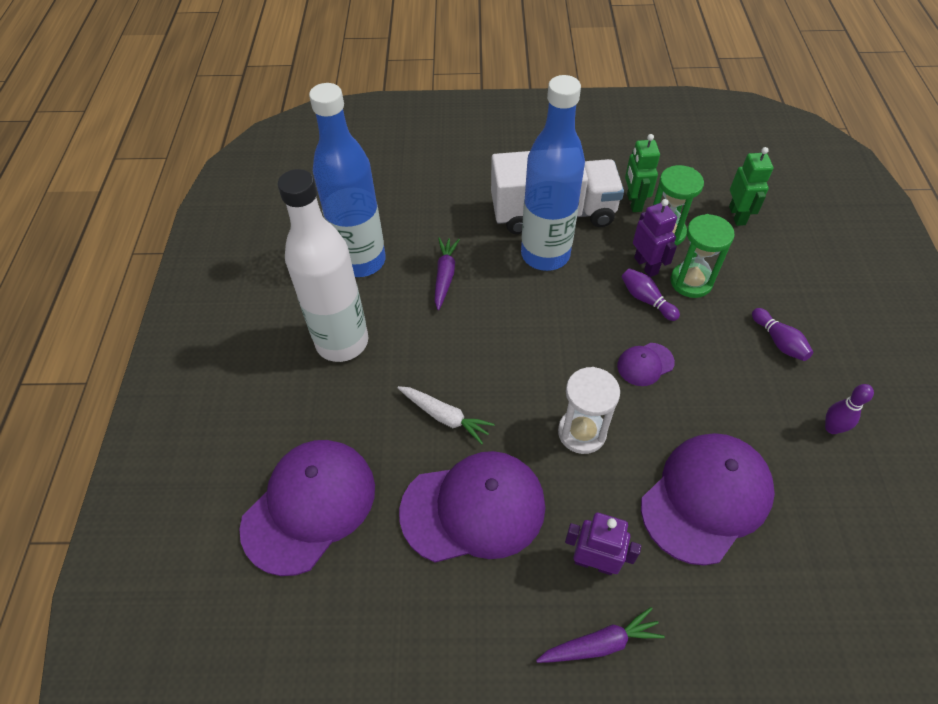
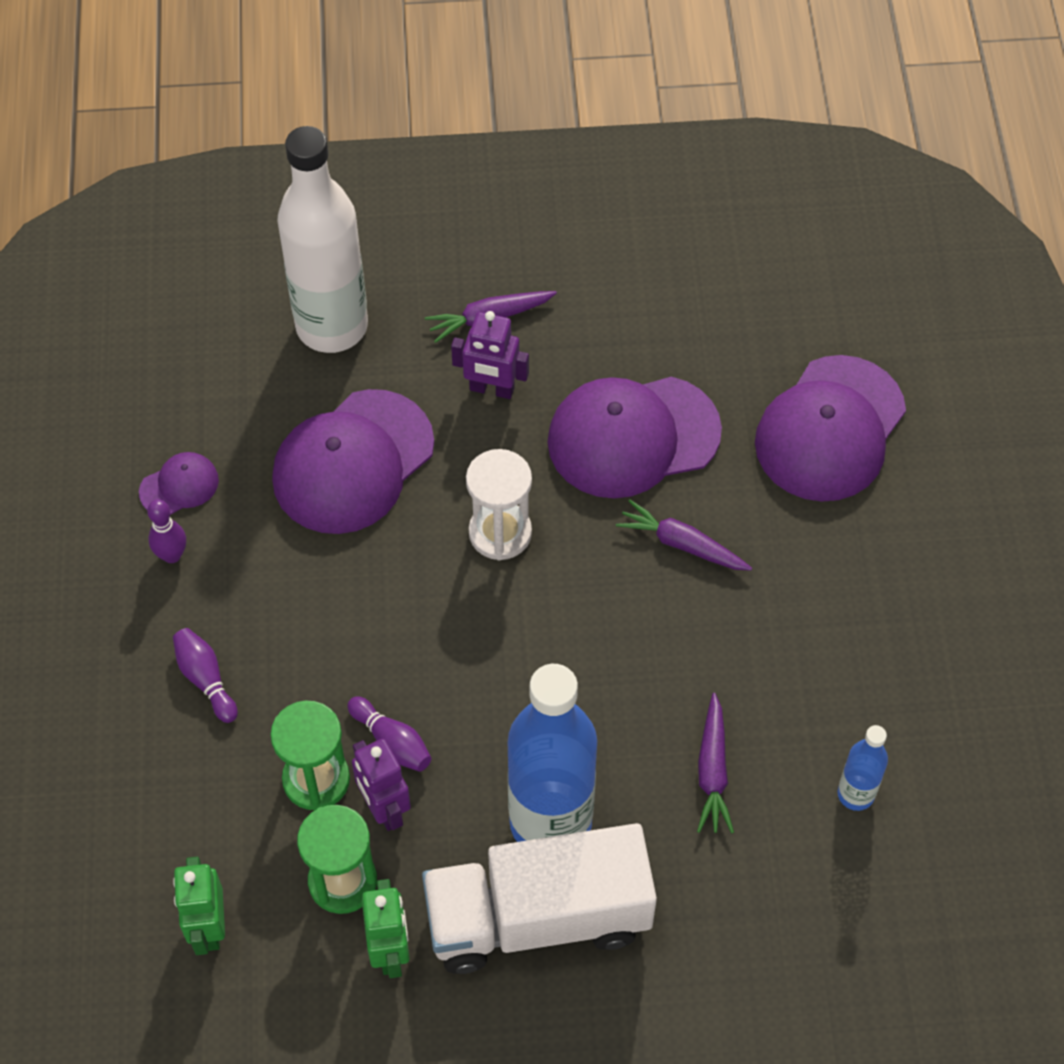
camera: 175 degrees right, 5 degrees up
white bottle [278,169,368,362] -> white bottle moved to [278,126,368,353]
blue bottle [309,83,386,277] -> blue bottle [838,725,888,811], size x0.46
white carrot [397,386,495,444] -> purple carrot [616,500,752,570]
purple cap [617,343,675,386] -> purple cap moved to [139,452,219,515]

